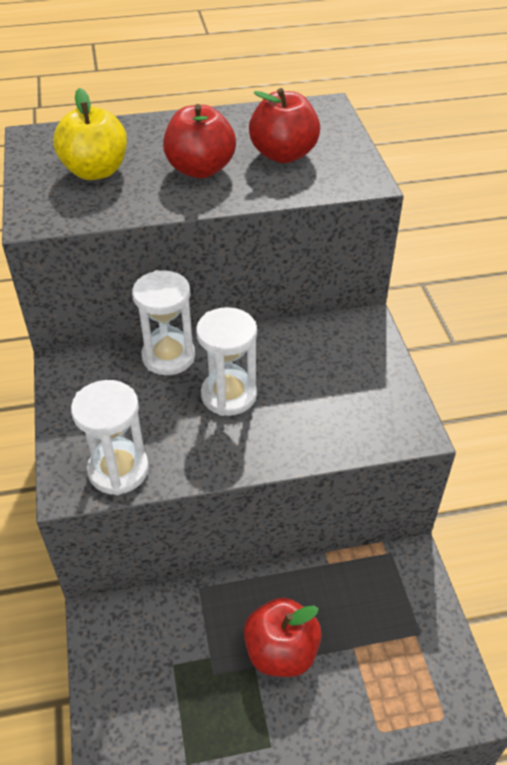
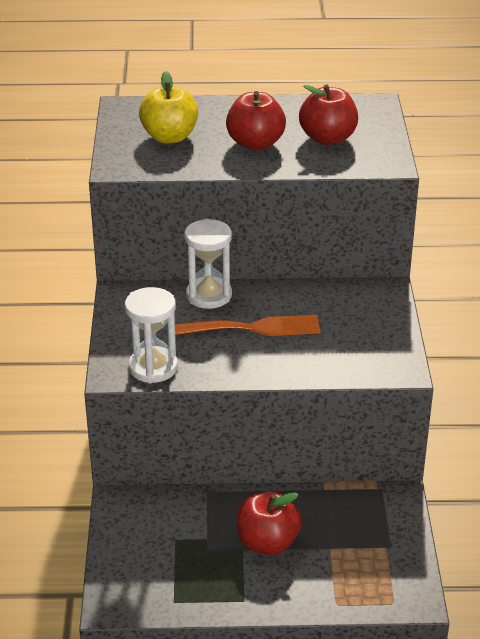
camera: 10 degrees right, 10 degrees down
white hourglass [196,307,257,416] -> orange fork [175,315,320,336]

